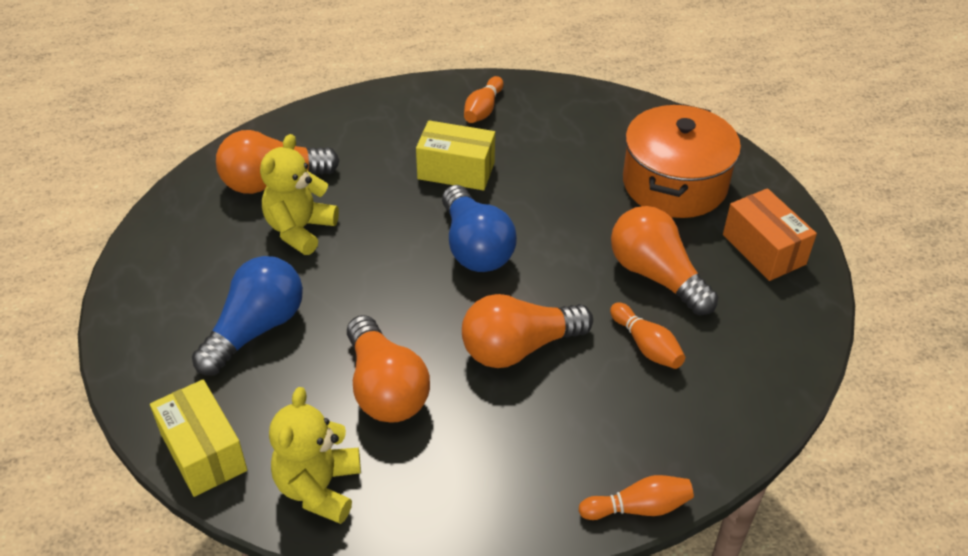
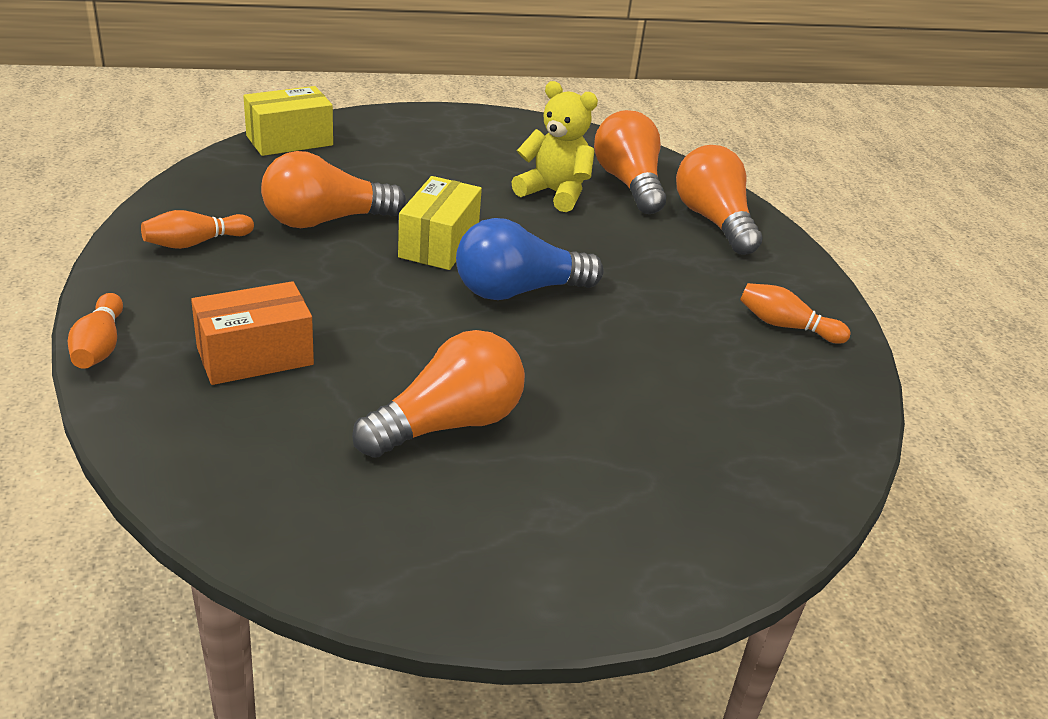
camera: 90 degrees right, 10 degrees down
blue light bulb [192,256,303,375] -> none
yellow teddy bear [269,387,361,524] -> none
yellow box [416,120,495,190] -> yellow box moved to [398,176,482,270]
orange light bulb [462,294,593,368] -> orange light bulb moved to [676,145,763,255]
orange bowling pin [610,302,685,369] -> orange bowling pin moved to [141,210,254,249]
orange pot [623,104,741,218] -> none
orange box [723,188,817,281] -> orange box moved to [191,281,314,385]

